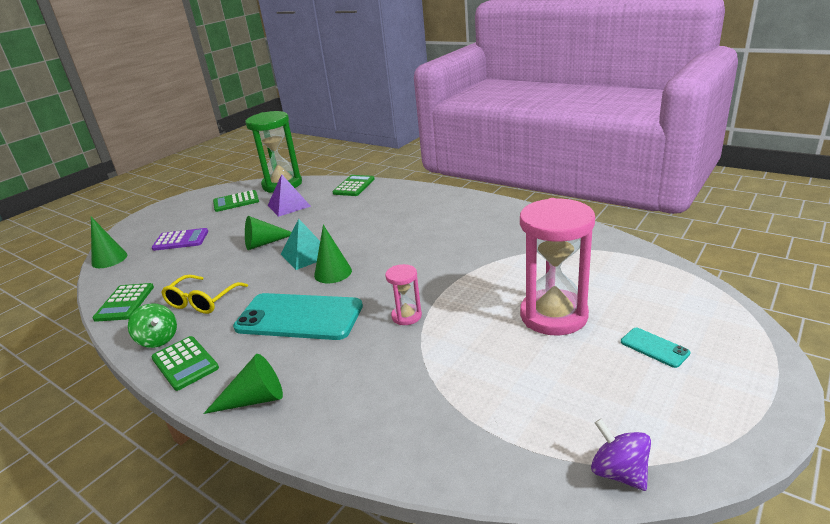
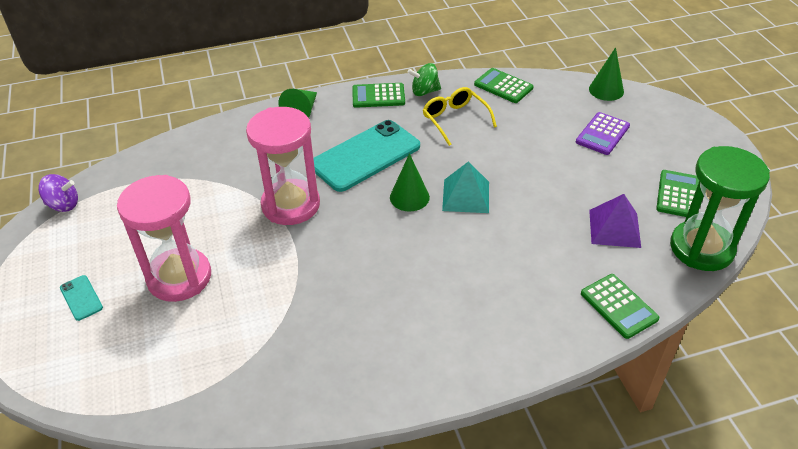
camera: 125 degrees right, 15 degrees up
green cone [245,216,292,250] -> none
pink hourglass [385,264,422,325] -> pink hourglass [246,107,320,225], size x2.09
turquoise phone [621,328,691,368] -> turquoise phone turned 60 degrees clockwise [60,275,103,321]

